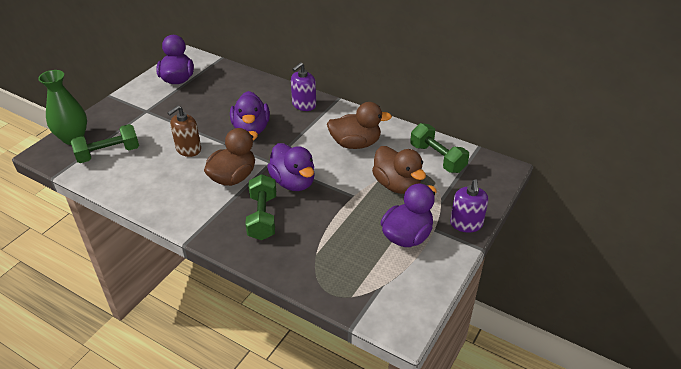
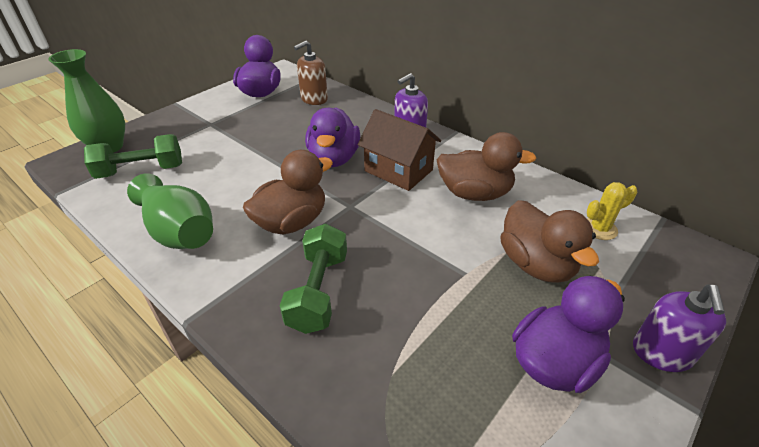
camera: 10 degrees right, 0 degrees up
brown soap dispenser [168,105,201,157] -> brown soap dispenser moved to [294,41,328,105]
purple duck [267,143,315,191] -> none
green dumbbell [410,123,469,173] -> yellow cactus [587,182,638,240]
none -> green vase [127,173,213,249]
none -> brown house [358,109,441,191]

